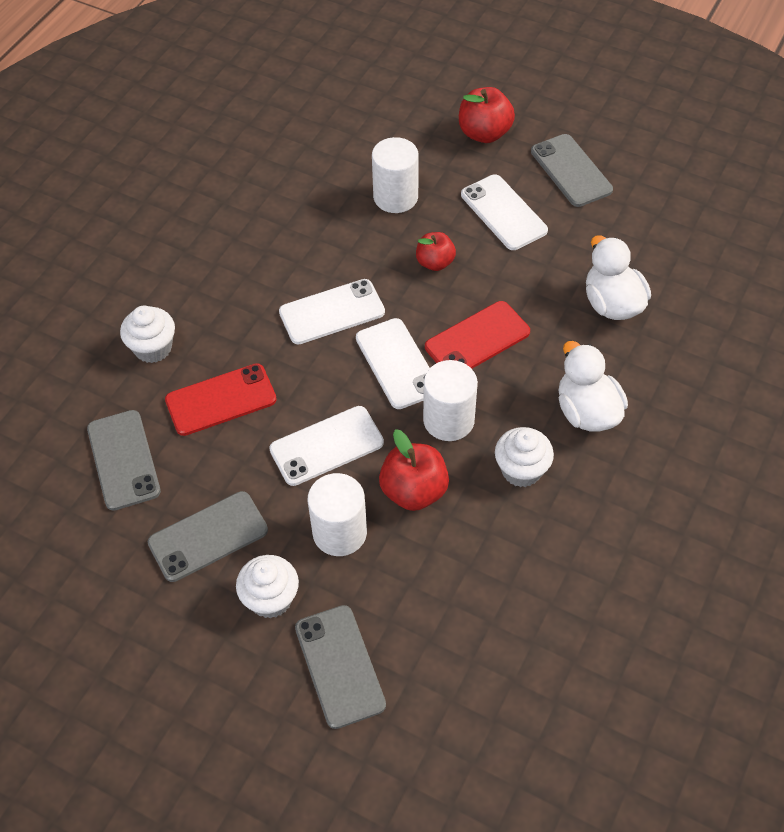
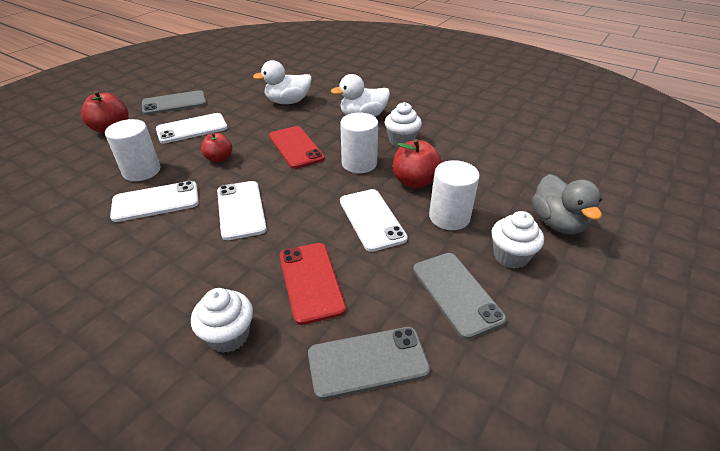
camera: 85 degrees left, 15 degrees down
grey phone [295,605,386,729] -> grey duck [532,174,602,234]
white phone [356,318,430,409] -> white phone moved to [110,181,199,222]

